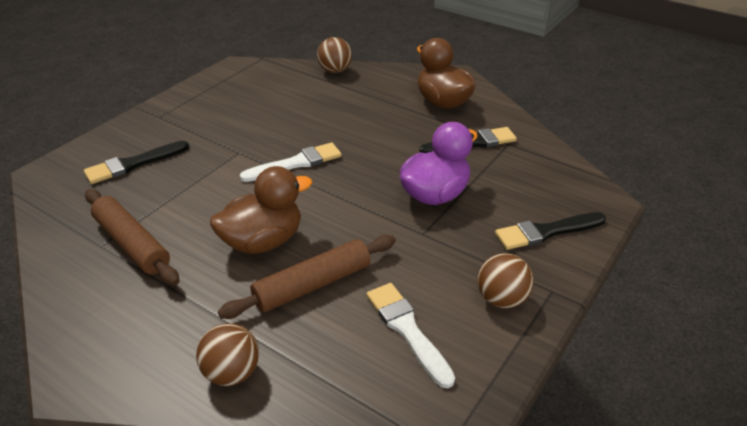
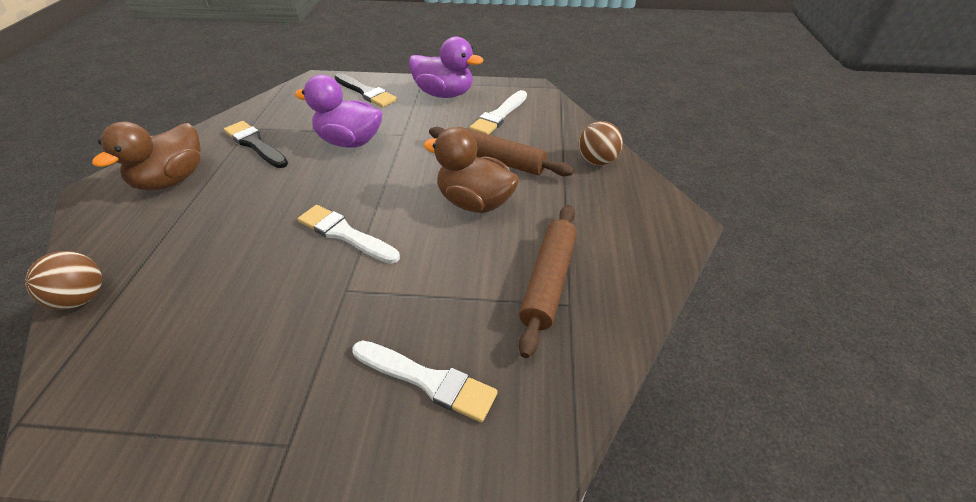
camera: 120 degrees left, 5 degrees up
black brush [84,141,189,184] -> white brush [352,340,498,422]
brown ball [478,253,533,308] -> purple duck [409,37,483,98]

